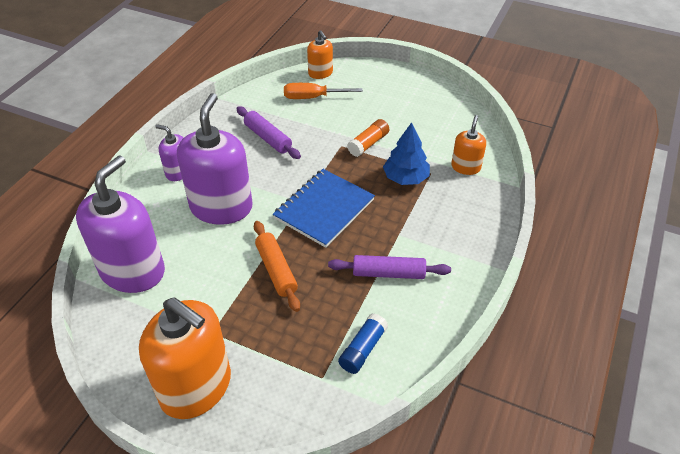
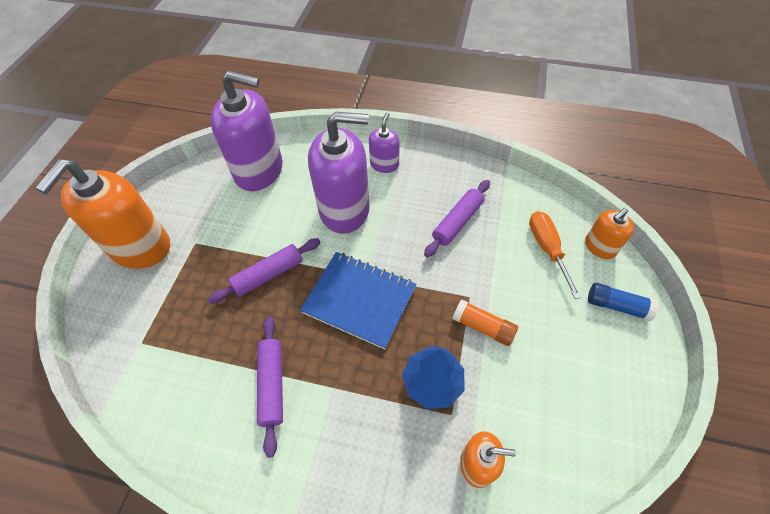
camera: 80 degrees right, 10 degrees up
orange rolling pin [254,221,300,312] -> purple rolling pin [208,238,321,304]
blue glue stick [338,313,388,374] -> blue glue stick moved to [588,283,659,321]

